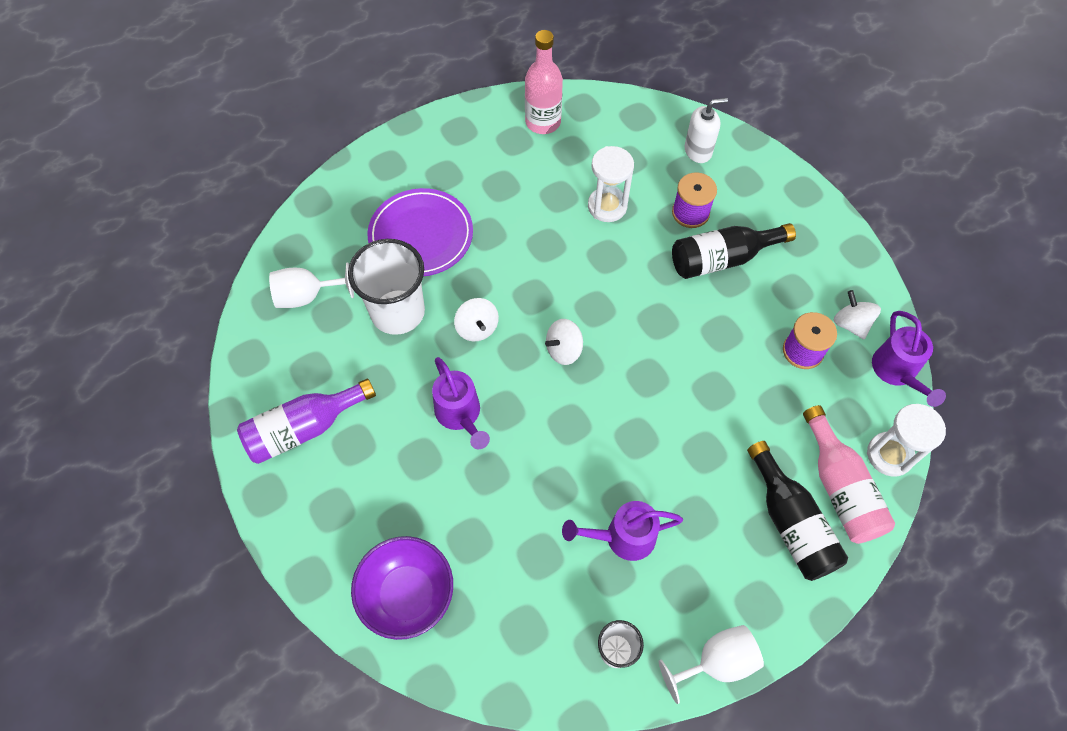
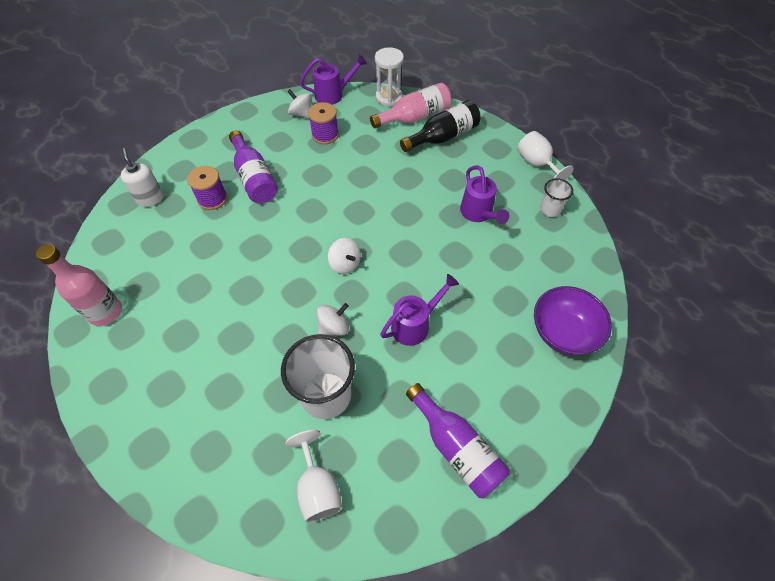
camera: 100 degrees left, 5 degrees down
purple plate [367,188,473,276] -> none
white hourglass [588,146,634,222] -> none
black bottle [672,223,796,279] -> purple bottle [229,130,278,203]
white spinning top [834,290,881,339] -> white spinning top turned 75 degrees clockwise [287,89,312,119]

